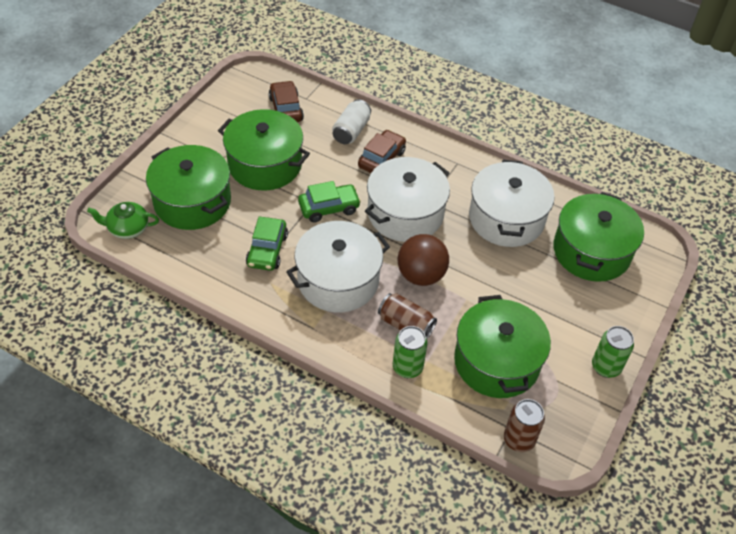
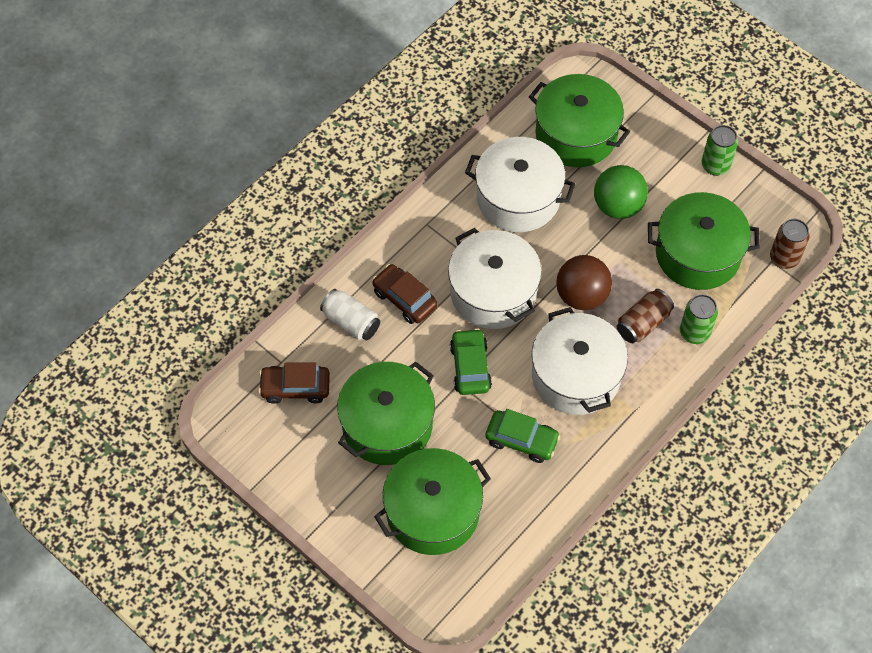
camera: 75 degrees left, 10 degrees up
green teapot [87,202,159,239] -> none
none -> green ball [594,165,648,219]

